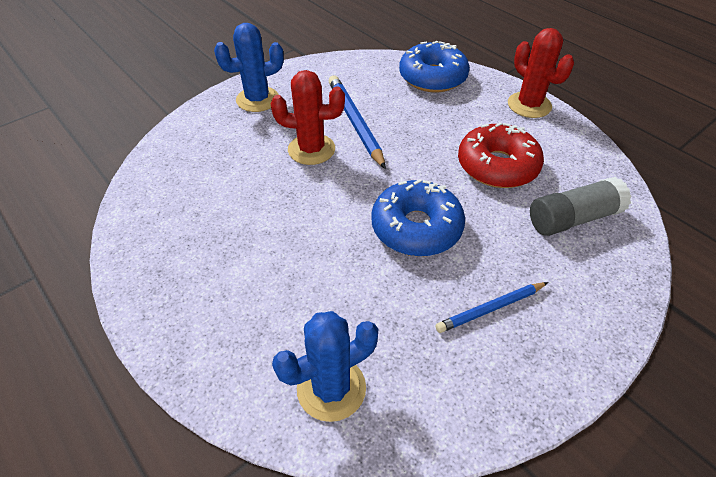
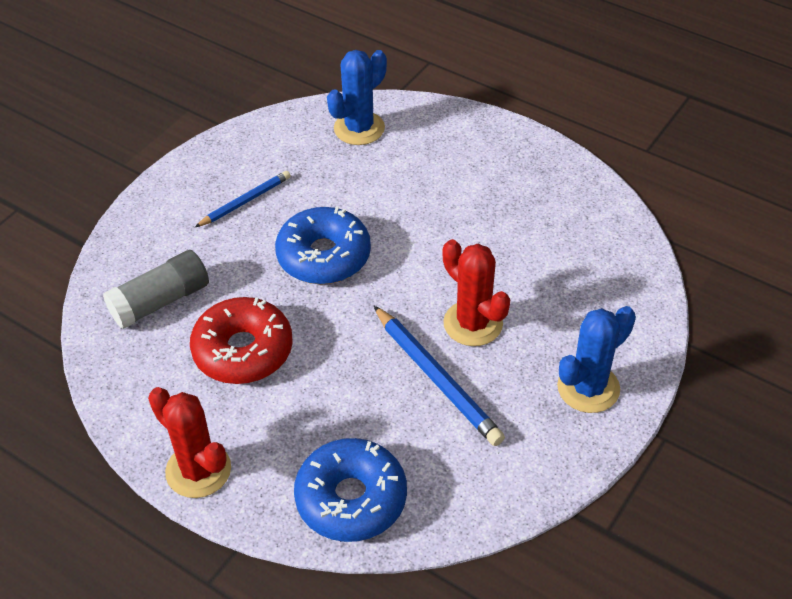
camera: 165 degrees right, 0 degrees up
red cactus [271,70,345,165] -> red cactus turned 60 degrees clockwise [443,239,510,346]

